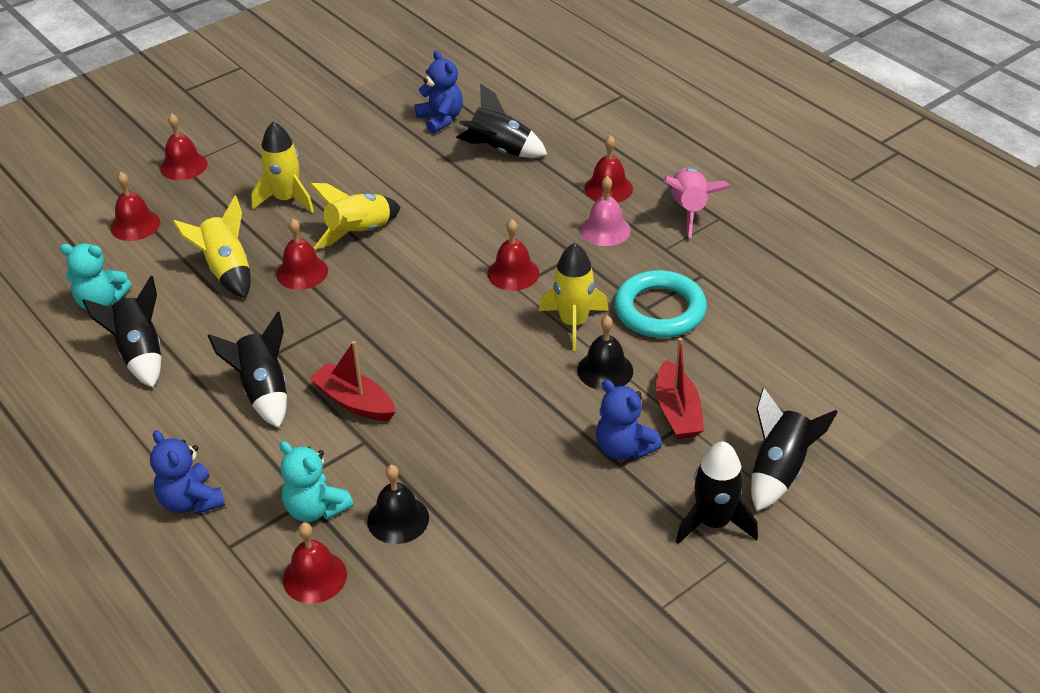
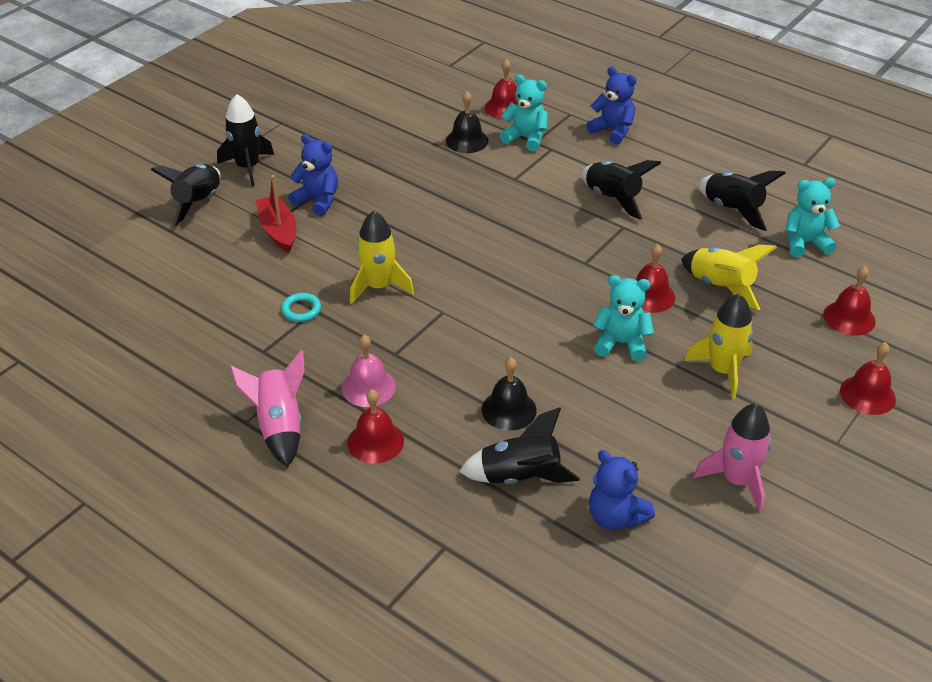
camera: 165 degrees right, 0 degrees up
red boat [309,341,396,421] -> none
yellow rocket [310,183,401,249] -> turquoise teddy bear [593,275,654,361]
red bell [488,219,539,291] -> none
black bell [577,316,633,390] -> black bell moved to [482,358,537,431]
turquoise ring [614,270,707,338] -> turquoise ring [281,293,321,322], size x0.46
none -> pink rocket [694,404,771,513]

